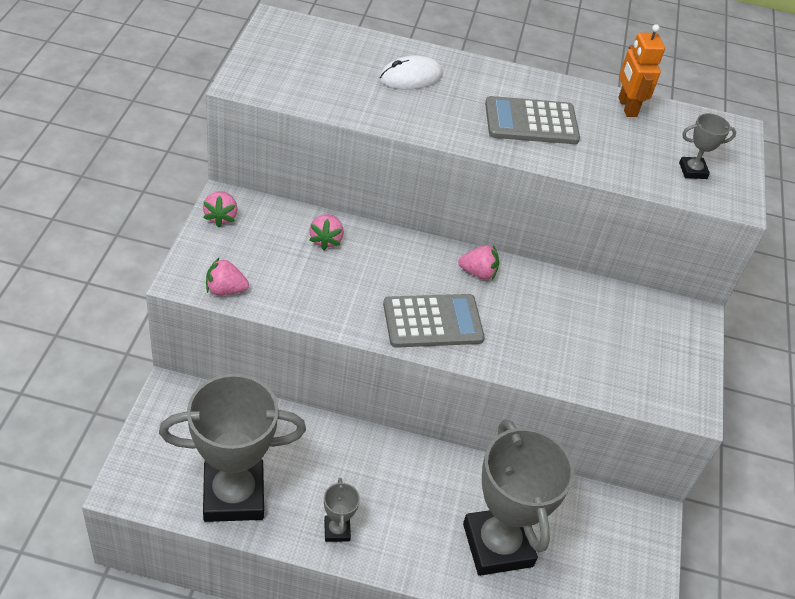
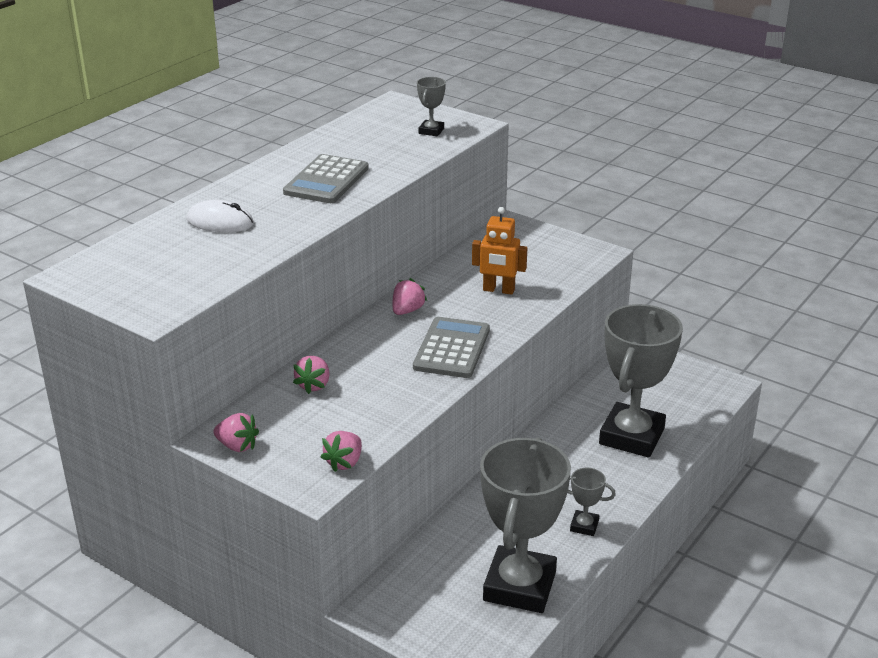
camera: 60 degrees left, 15 degrees down
pink strawberry [309,214,344,250] -> pink strawberry turned 75 degrees clockwise [293,356,330,394]
white mouse [379,56,443,89] -> white mouse turned 75 degrees counterclockwise [187,200,254,232]
grey trophy [463,419,574,576] -> grey trophy turned 75 degrees counterclockwise [599,304,683,458]
orange robot [618,24,665,117] -> orange robot moved to [472,207,527,295]

